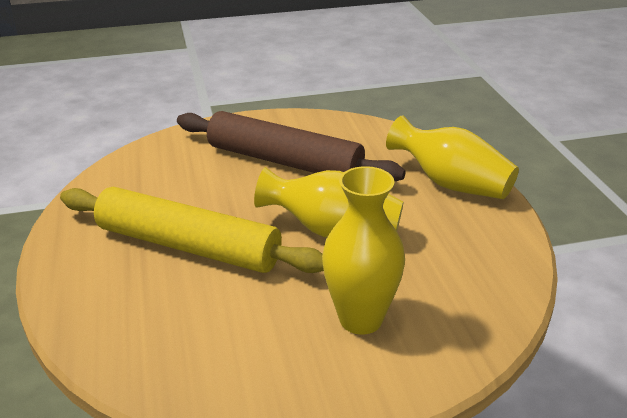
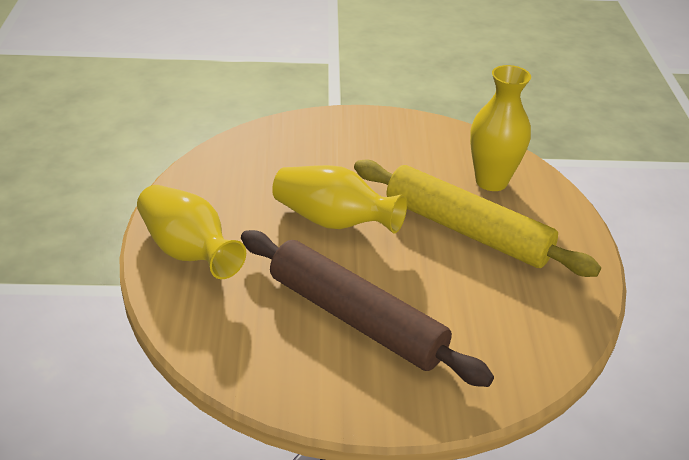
camera: 170 degrees left, 5 degrees up
yellow vase [322,166,405,335] -> yellow vase moved to [470,65,531,191]

